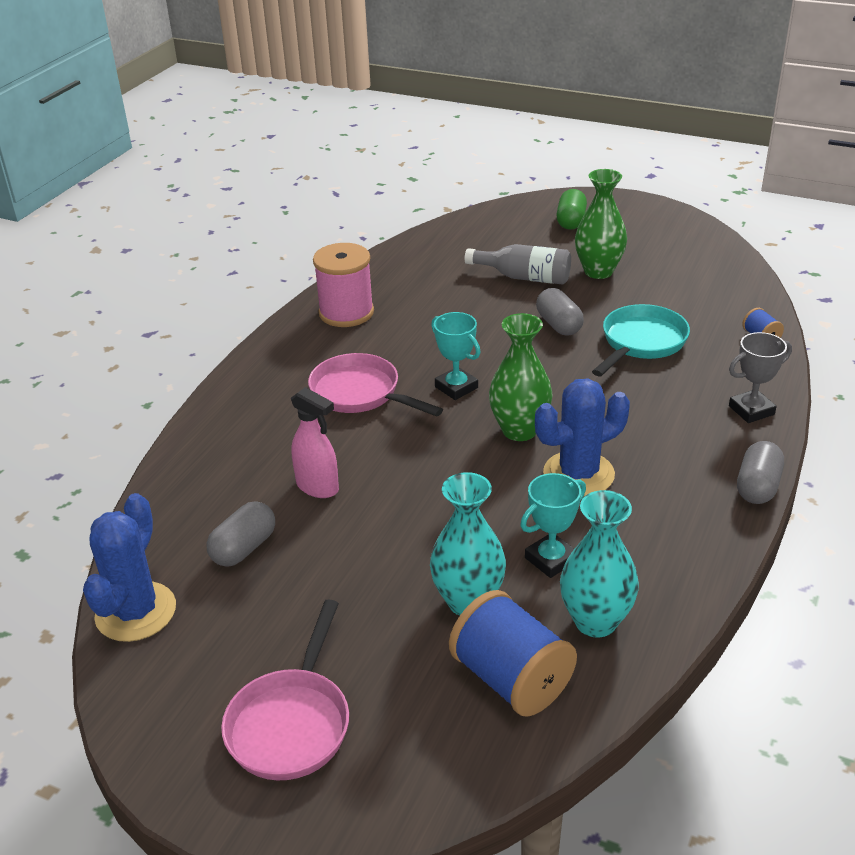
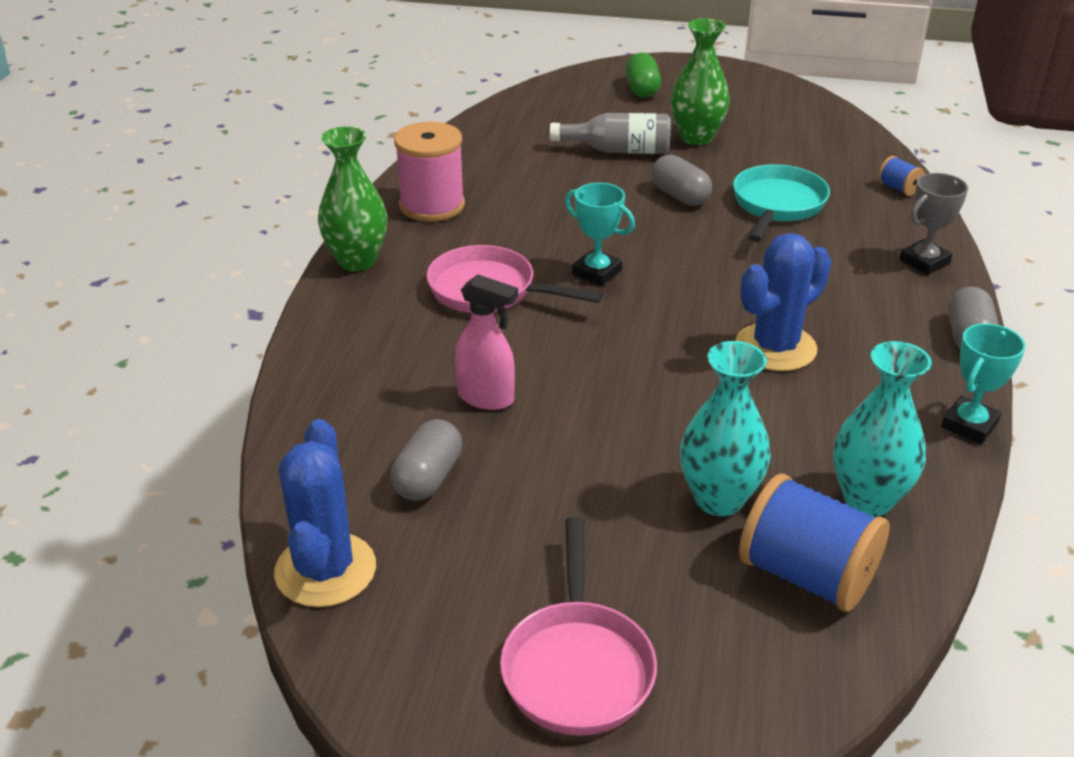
camera: 15 degrees left, 0 degrees up
green vase [489,313,553,441] -> green vase moved to [318,126,387,271]
turquoise trophy [520,473,586,578] -> turquoise trophy moved to [941,323,1026,444]

